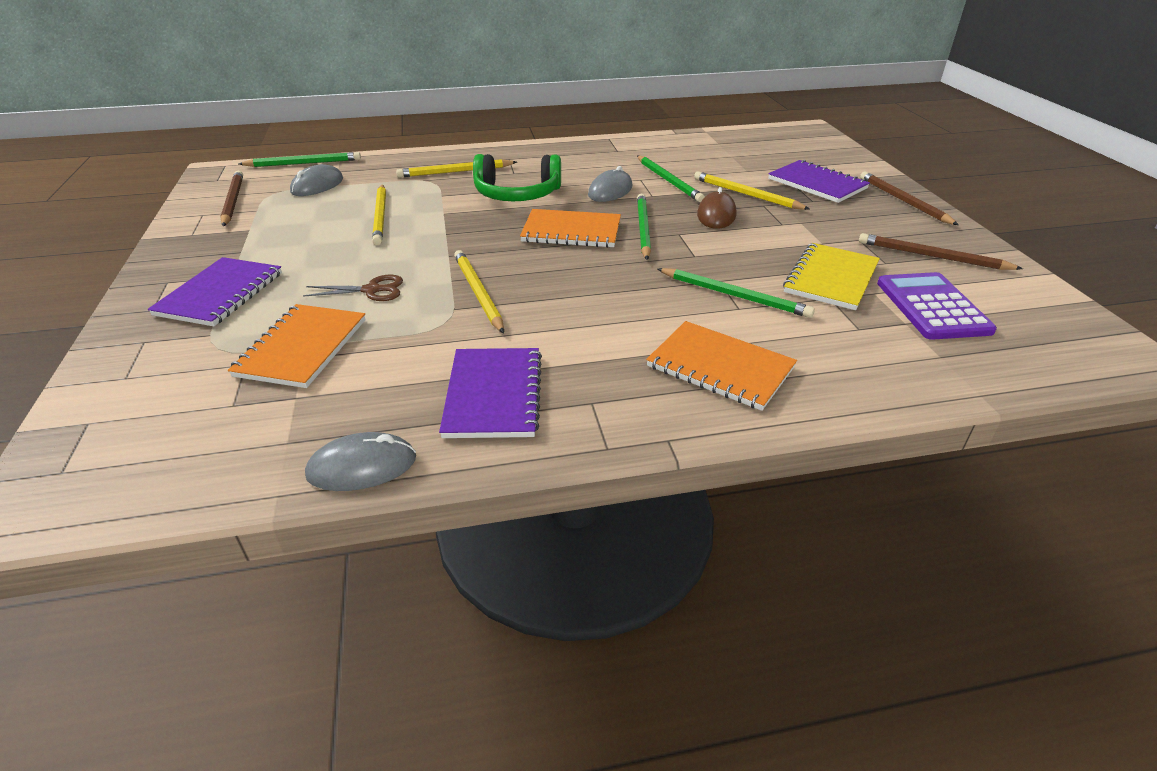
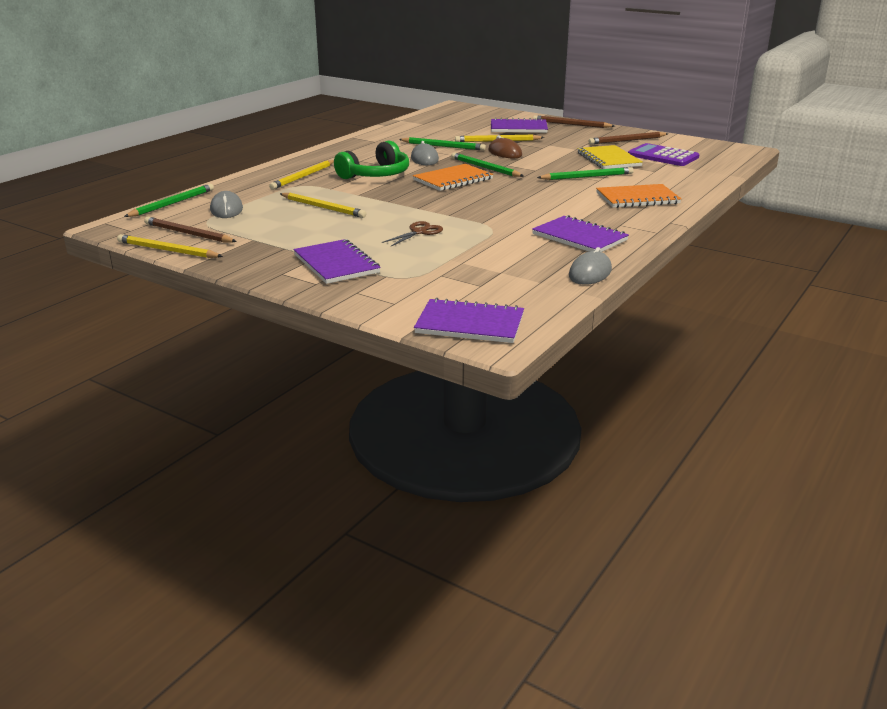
camera: 45 degrees left, 10 degrees down
orange notebook [228,304,366,388] -> none
yellow pencil [454,250,504,334] -> yellow pencil moved to [117,234,223,258]
none -> purple notebook [414,298,524,343]

